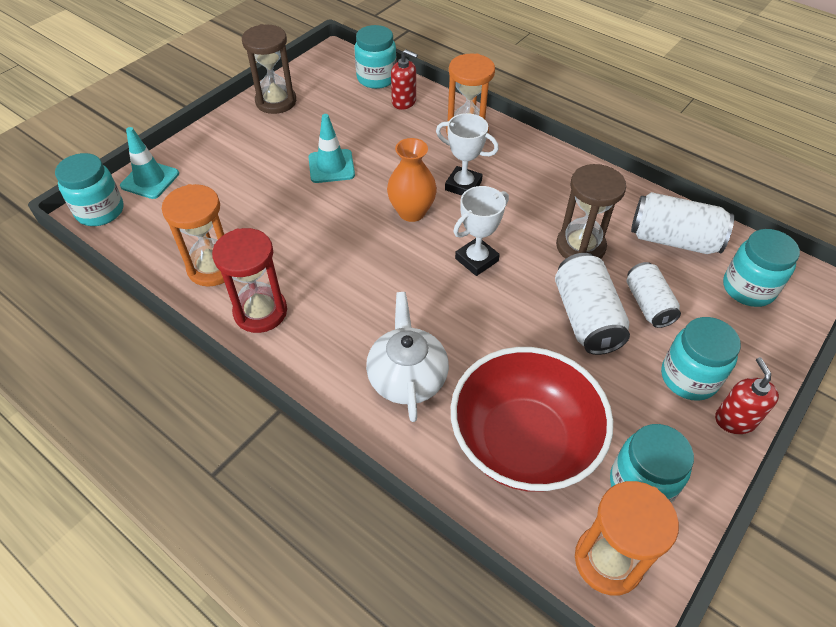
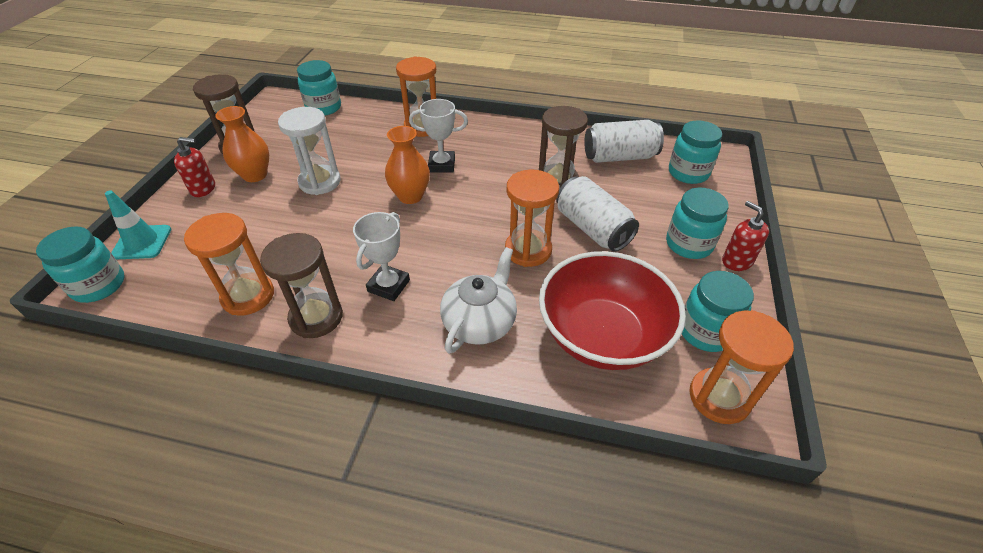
camera: 25 degrees left, 5 degrees down
red hourglass [212,228,287,333] -> brown hourglass [260,233,343,338]
turquoise traffic cone [309,114,355,183] -> white hourglass [278,107,341,195]
white teapot [366,292,449,422] -> white teapot turned 60 degrees clockwise [440,247,517,354]
red soap dispenser [391,49,418,110] -> red soap dispenser moved to [174,137,215,197]
white trophy [453,186,509,276] -> white trophy moved to [353,212,410,301]
white can [626,262,681,328] -> none
none -> orange vase [215,106,269,182]
none -> orange hourglass [505,170,559,267]

